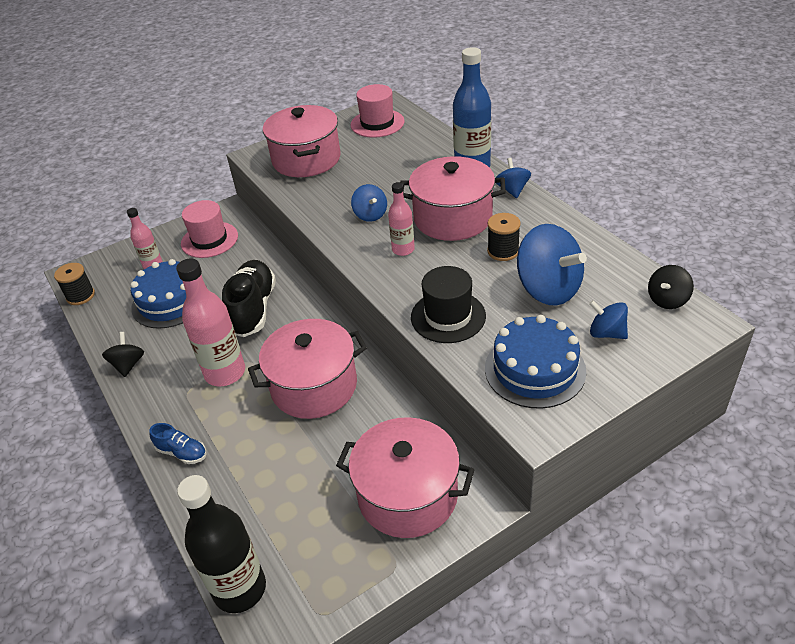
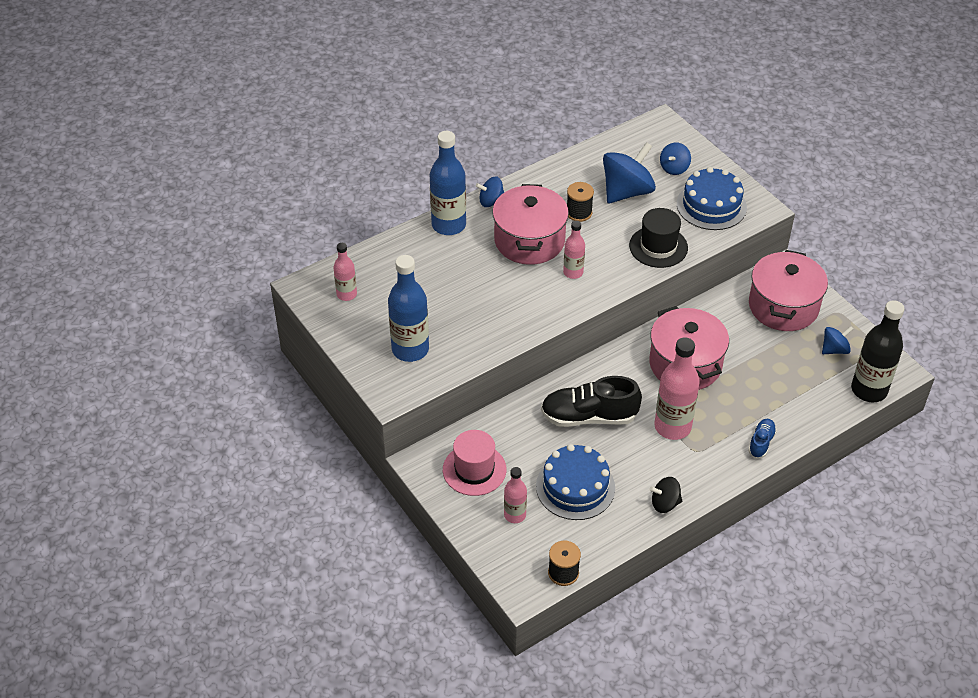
camera: 95 degrees left, 5 degrees up
pink pot [263,105,341,177] -> blue bottle [388,255,429,362]
pink hat [351,84,404,138] -> pink bottle [334,243,357,301]
blue spinning top [351,184,387,222] -> blue spinning top moved to [822,326,853,354]
black spinning top [648,265,694,309] -> none

